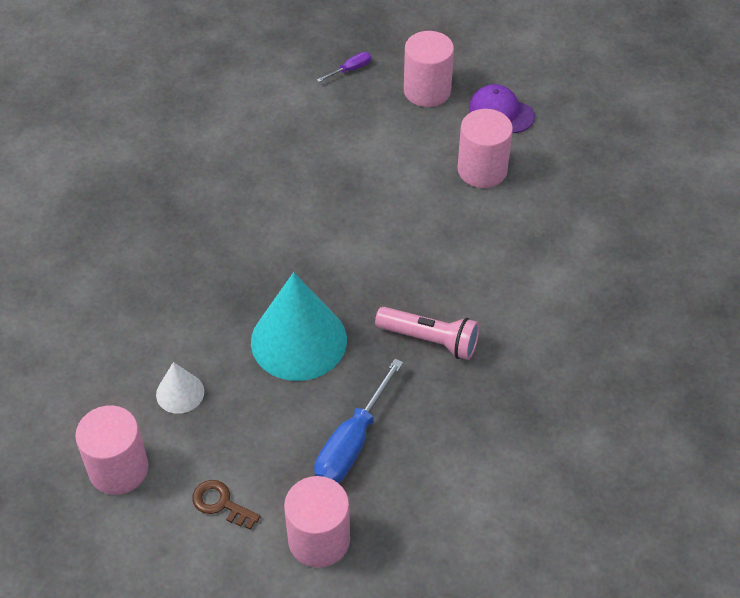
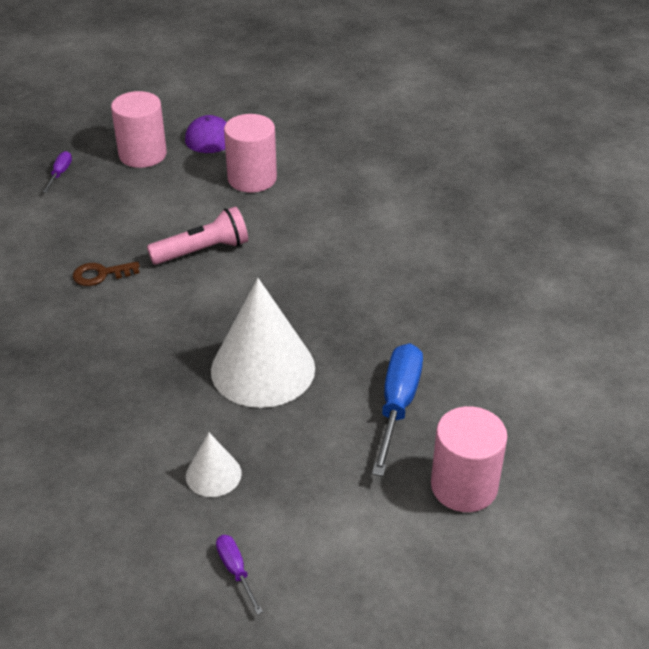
camera: 45 degrees left, 10 degrees down
pink cylinder [75,405,148,495] -> purple screwdriver [216,535,263,615]
brown key [192,480,261,530] -> brown key moved to [73,261,140,286]
turquoise cone [251,272,347,381] -> white cone [211,278,315,408]
blue screwdriver [314,359,403,483] -> blue screwdriver turned 150 degrees counterclockwise [372,343,423,476]
pink flashlight [375,307,480,360] -> pink flashlight moved to [147,206,248,265]

